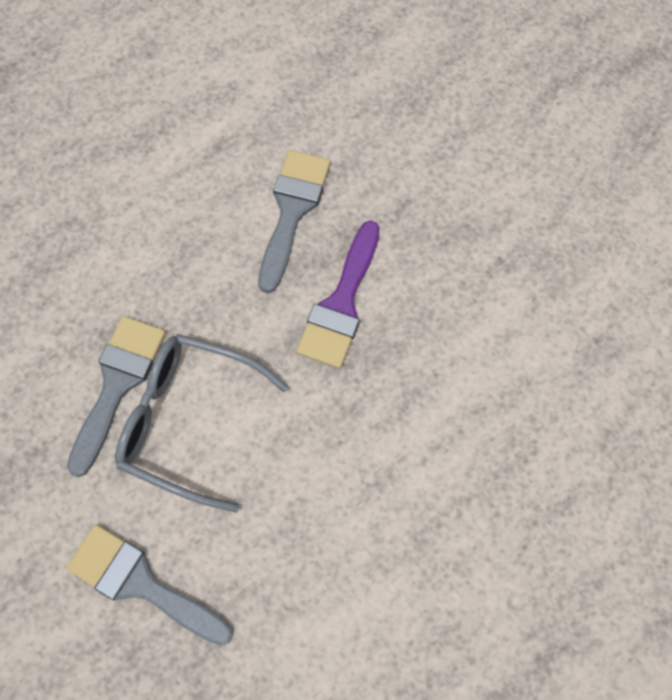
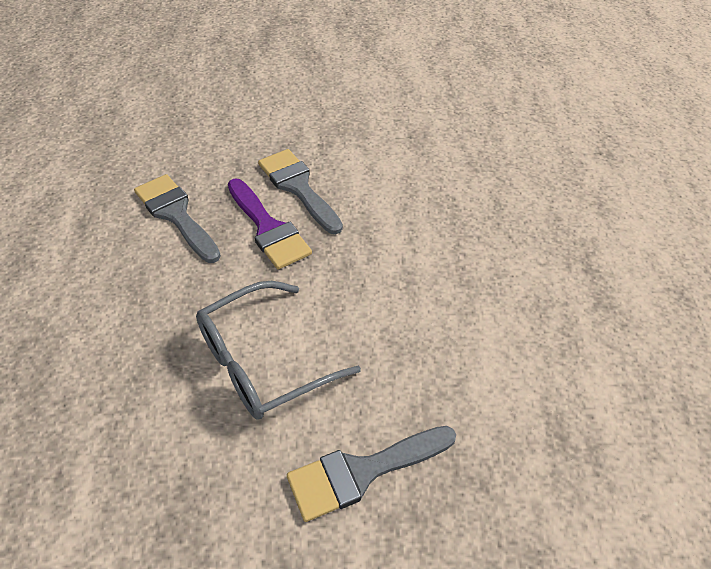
camera: 55 degrees left, 20 degrees down
grey brush [67,316,166,477] -> grey brush moved to [258,149,343,234]

